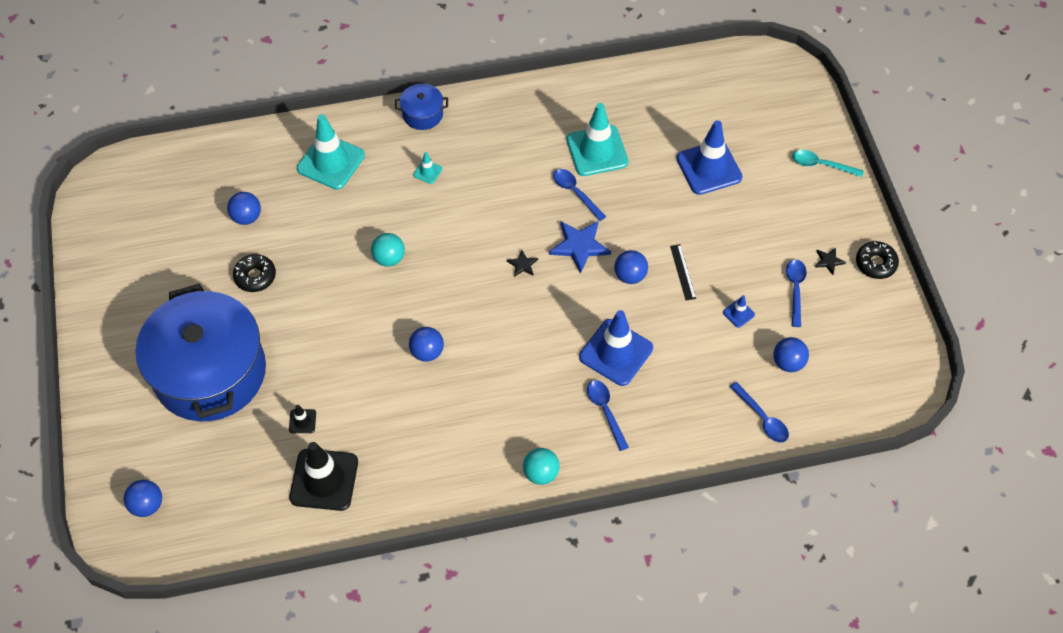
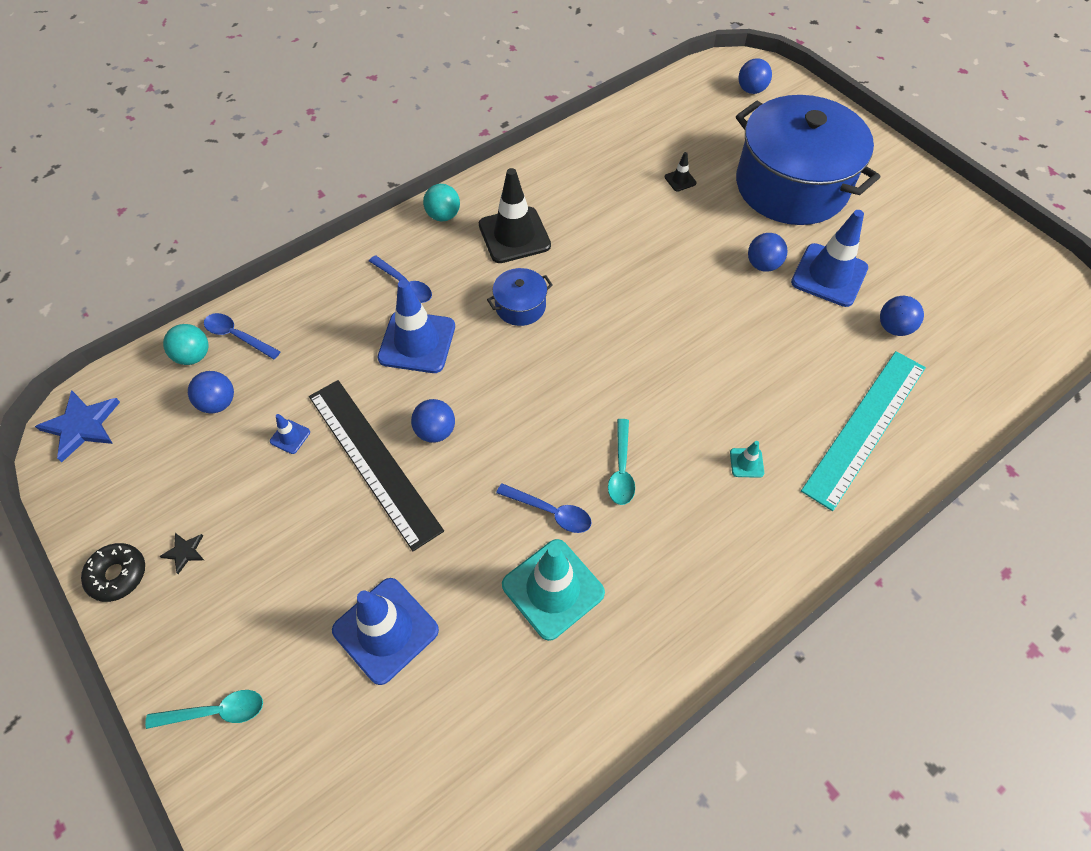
camera: 155 degrees right, 0 degrees up
black donut [233,254,276,292] -> blue traffic cone [791,210,868,307]
black traffic cone [289,442,358,511] -> black traffic cone moved to [479,168,551,263]
turquoise traffic cone [297,114,365,190] -> turquoise ruler [801,351,926,511]
turquoise ball [371,233,405,267] -> turquoise ball moved to [163,324,208,365]
blue pot [395,84,448,130] -> blue pot moved to [487,268,553,326]
blue ball [409,327,444,362] -> blue ball moved to [748,233,788,272]
black star [507,250,538,277] -> none
blue star [549,221,611,274] -> blue star moved to [35,390,120,462]
black ruler [670,244,696,300] -> black ruler [309,380,444,551], size x2.50
blue spoon [786,259,807,327] -> none
none -> turquoise spoon [608,419,635,505]

